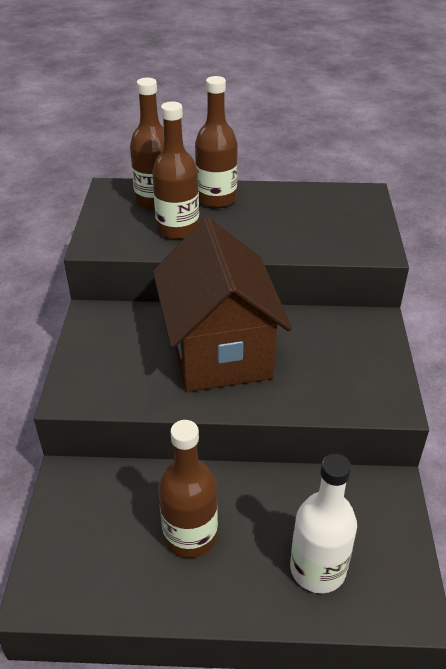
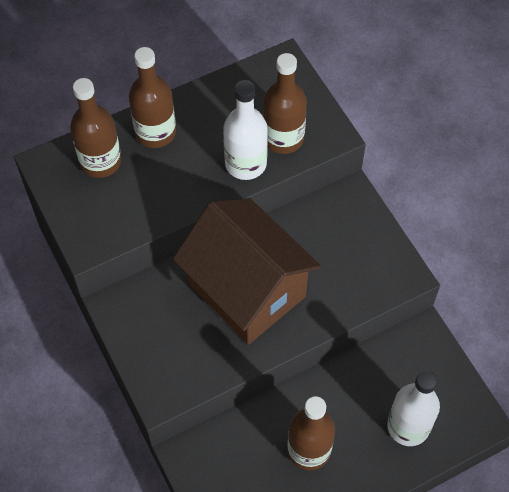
camera: 30 degrees left, 20 degrees up
brown bottle [152,101,199,239] -> brown bottle moved to [263,53,307,154]
none -> white bottle [223,80,268,180]

